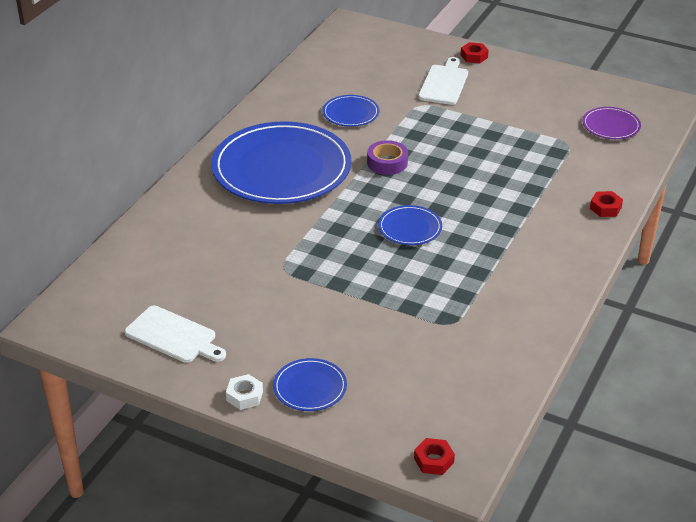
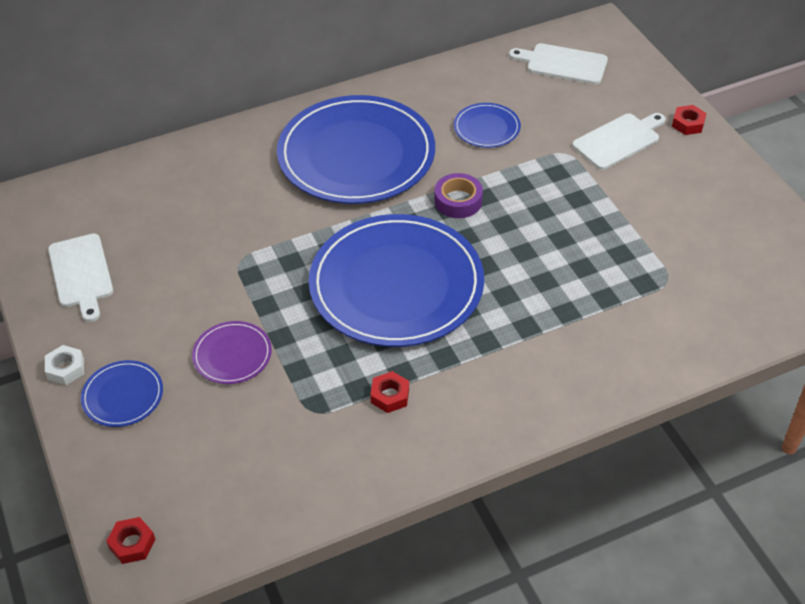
camera: 40 degrees right, 10 degrees up
blue plate [378,205,442,245] -> blue plate [309,214,484,347], size x2.31
purple plate [583,107,641,139] -> purple plate moved to [192,321,272,384]
red nut [590,191,623,217] -> red nut moved to [370,371,409,413]
none -> white cutting board [509,43,608,84]

